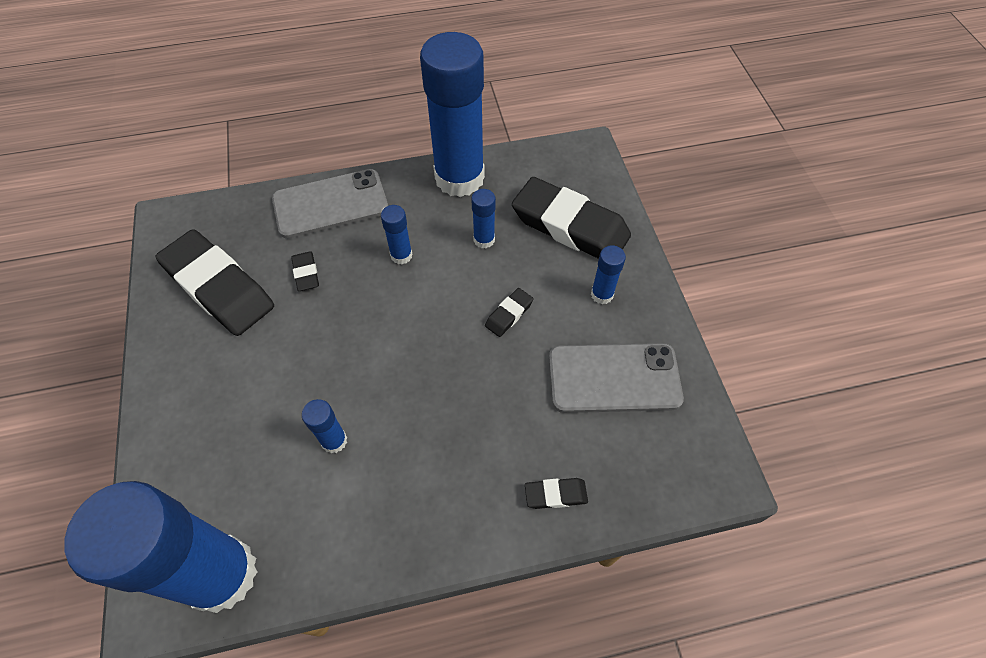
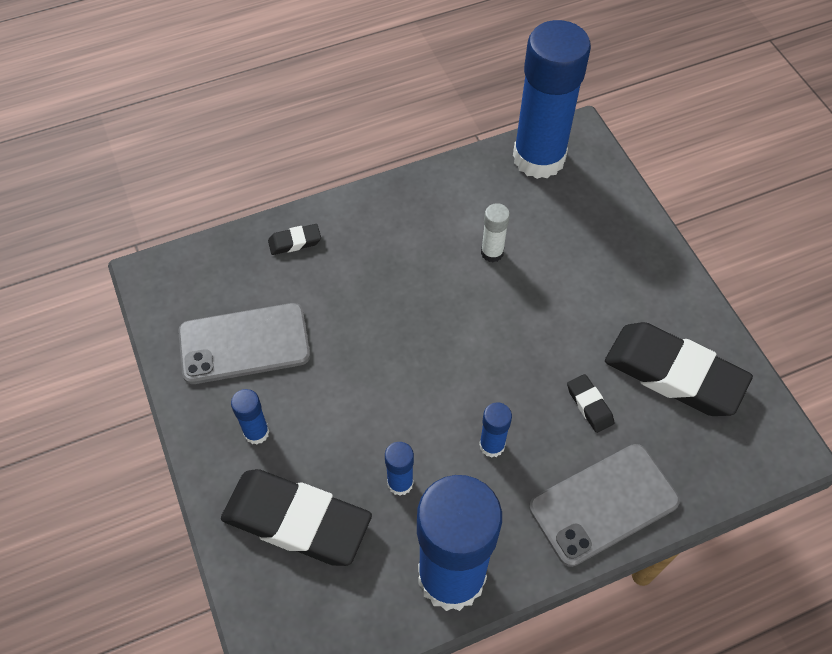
camera: 170 degrees right, 0 degrees up
blue glue stick [302,399,347,453] -> white glue stick [481,203,510,263]
black eraser [485,288,534,337] -> none

